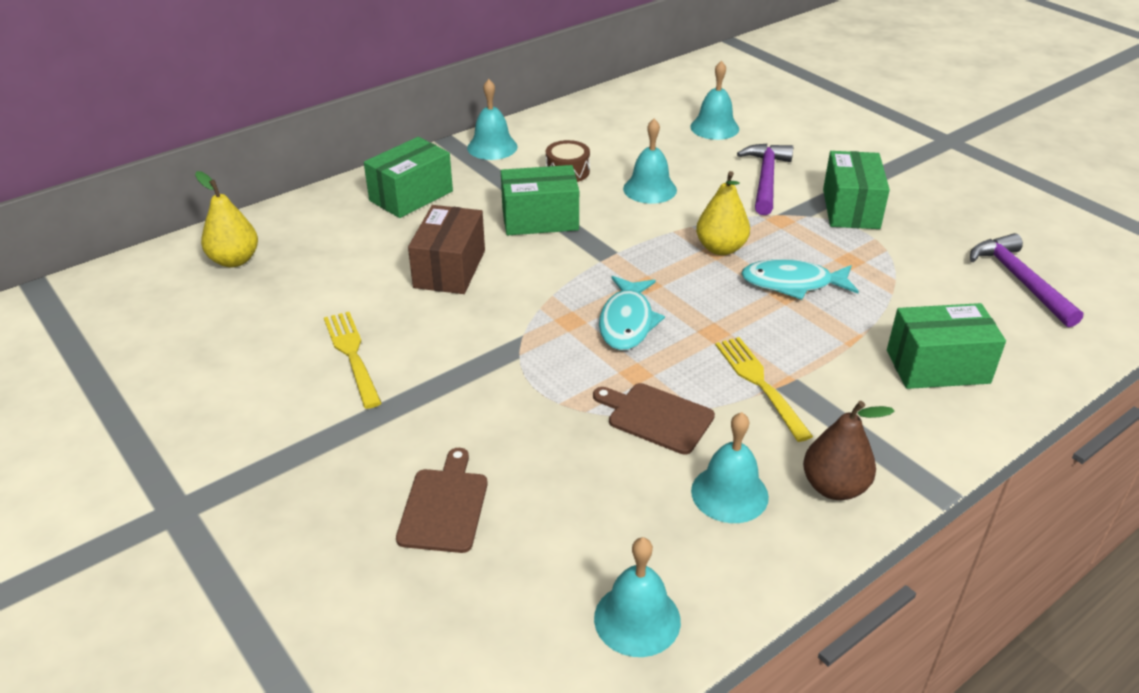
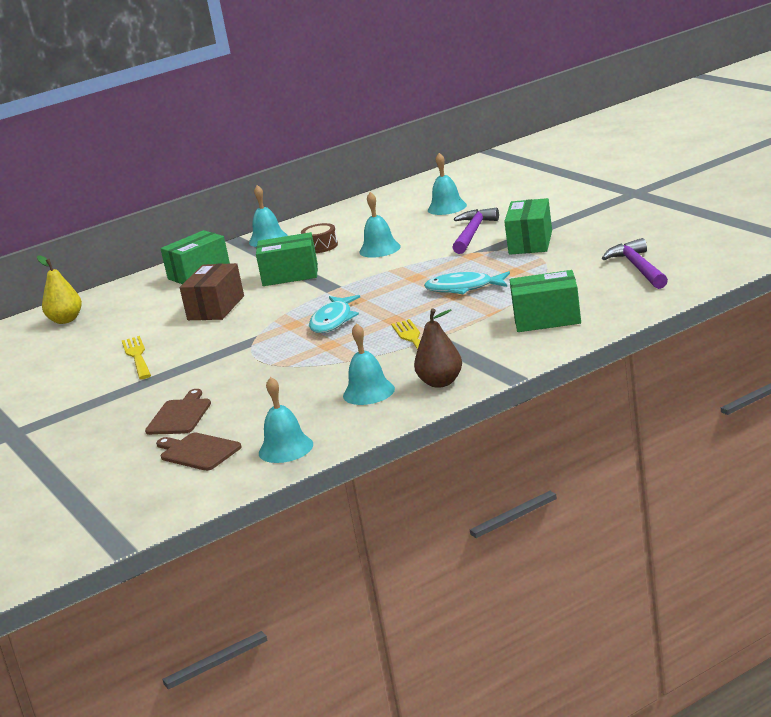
camera: 10 degrees right, 15 degrees down
brown cutting board [593,383,715,455] -> brown cutting board moved to [156,433,242,471]
yellow pear [696,171,750,255] -> none

